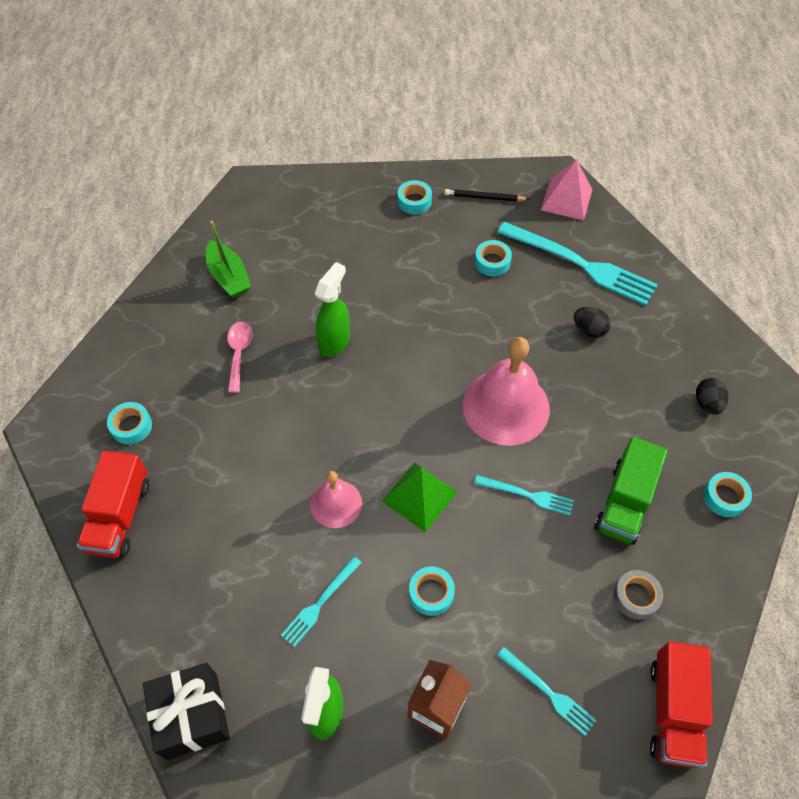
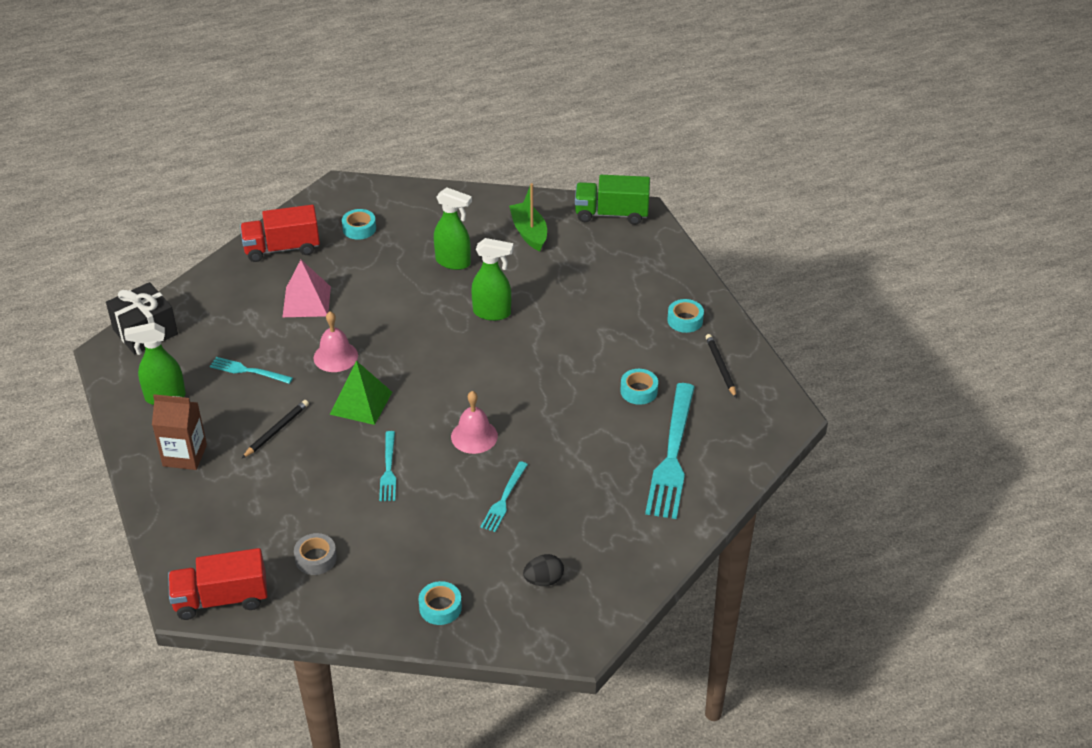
camera: 70 degrees right, 15 degrees down
green boat [206,221,251,298] -> green boat turned 120 degrees clockwise [509,183,547,251]
pink spoon [227,322,252,393] -> green spray bottle [434,188,472,270]
turquoise tape [409,566,455,616] -> black pencil [242,400,309,458]
pink bell [462,337,550,446] -> pink bell [451,391,498,454], size x0.56
turquoise fork [497,647,597,736] -> turquoise fork moved to [480,461,528,532]
pink pyramid [541,159,593,220] -> pink pyramid moved to [283,260,331,317]
black egg [574,307,611,338] -> none
green truck [594,437,668,545] -> green truck moved to [575,175,650,225]

